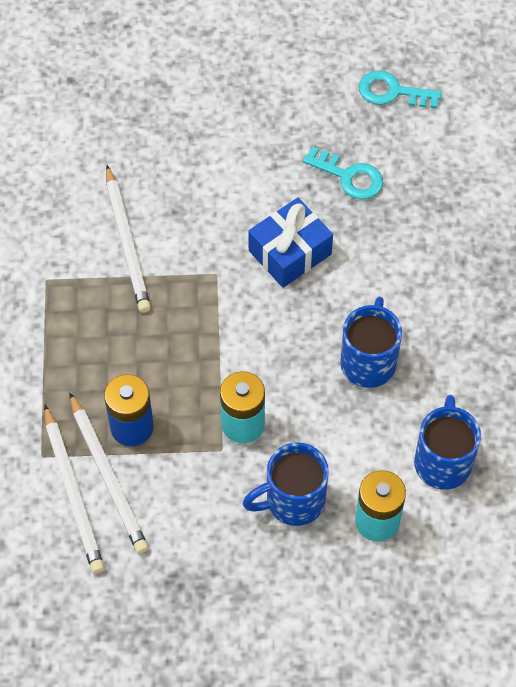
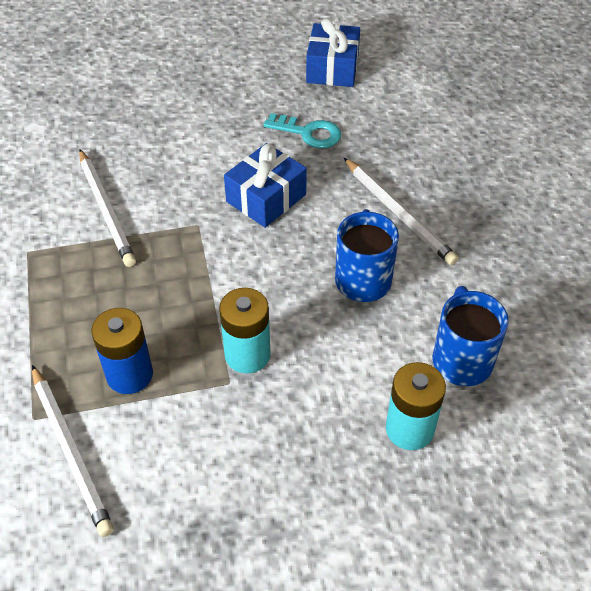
camera: 10 degrees left, 10 degrees down
white pencil [69,393,148,554] -> white pencil moved to [344,158,459,265]
blue mug [243,442,329,526] -> none
turquoise key [359,70,442,109] -> blue gift [306,18,360,87]

